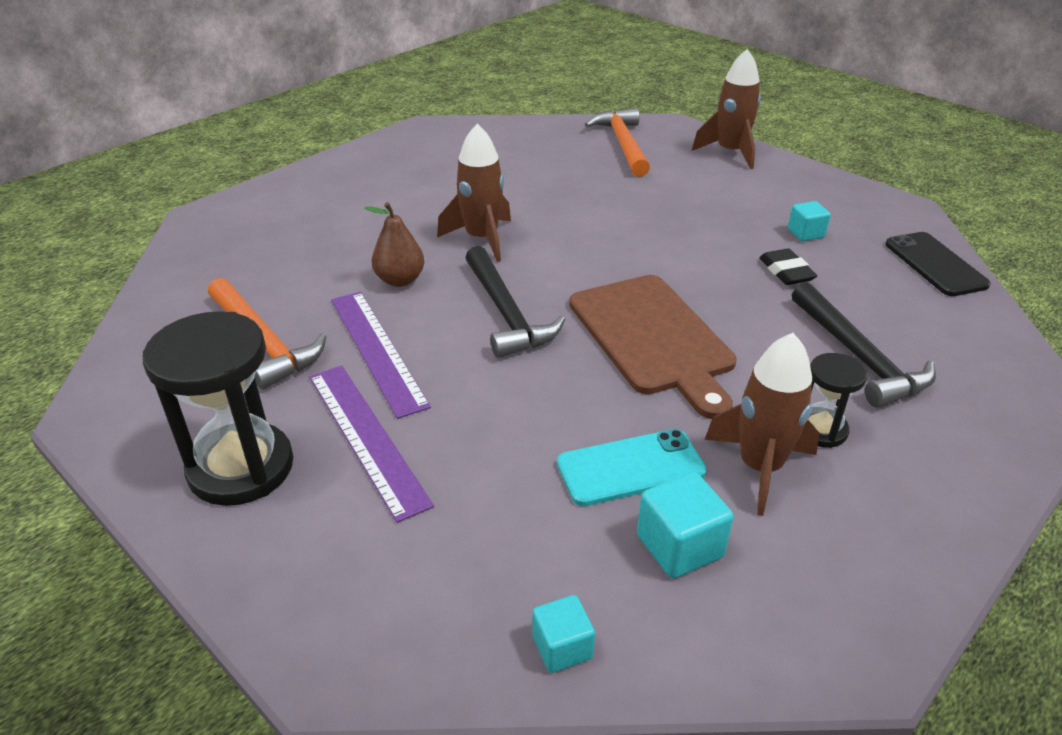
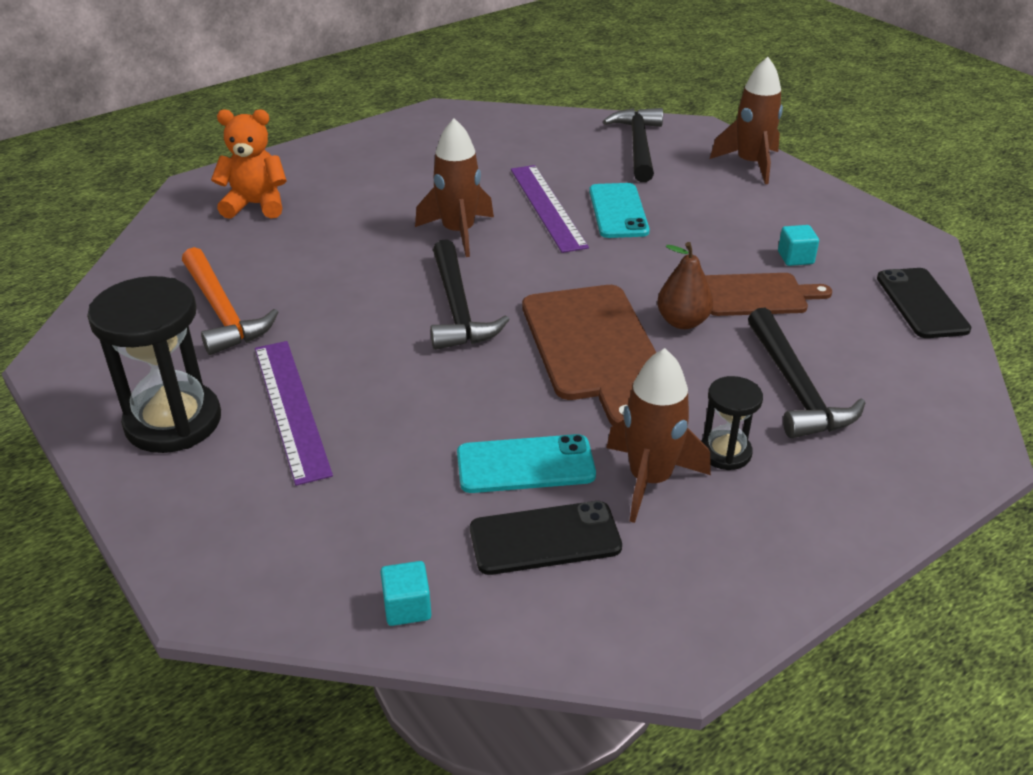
camera: 10 degrees right, 0 degrees up
purple ruler [331,292,431,419] -> purple ruler moved to [511,165,589,253]
brown pear [365,202,424,287] -> brown pear moved to [657,242,714,329]
orange hammer [585,108,650,177] -> black hammer [603,108,663,182]
turquoise cube [637,472,734,578] -> black phone [470,501,622,575]
black eraser [759,248,817,285] -> brown cutting board [705,273,832,316]
none -> orange teddy bear [211,109,287,219]
none -> turquoise phone [589,183,650,238]

